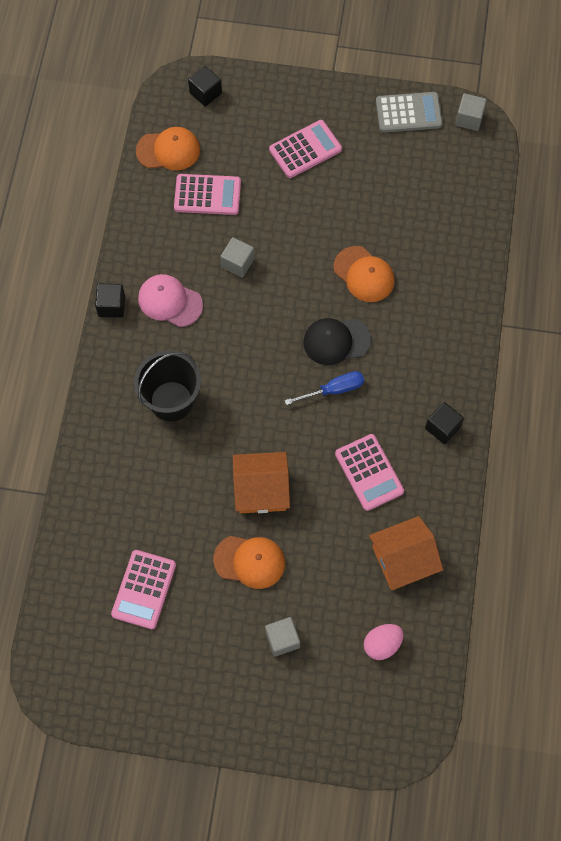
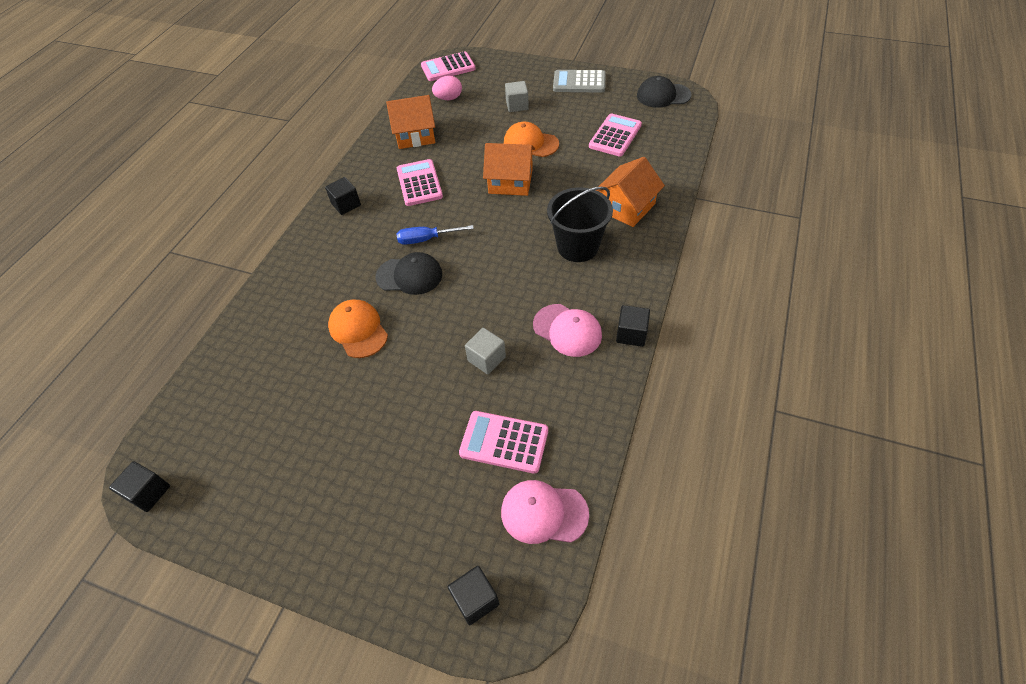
camera: 165 degrees left, 15 degrees down
orange cap [136,127,200,170] -> pink cap [501,480,589,544]
pink calculator [269,120,342,178] -> pink calculator moved to [421,51,476,81]
grey calculator [376,92,443,133] -> grey calculator moved to [553,70,606,93]
grey cube [455,93,487,131] -> black cube [109,461,170,512]
none -> orange house [596,157,665,227]
none -> black cap [637,76,691,108]

